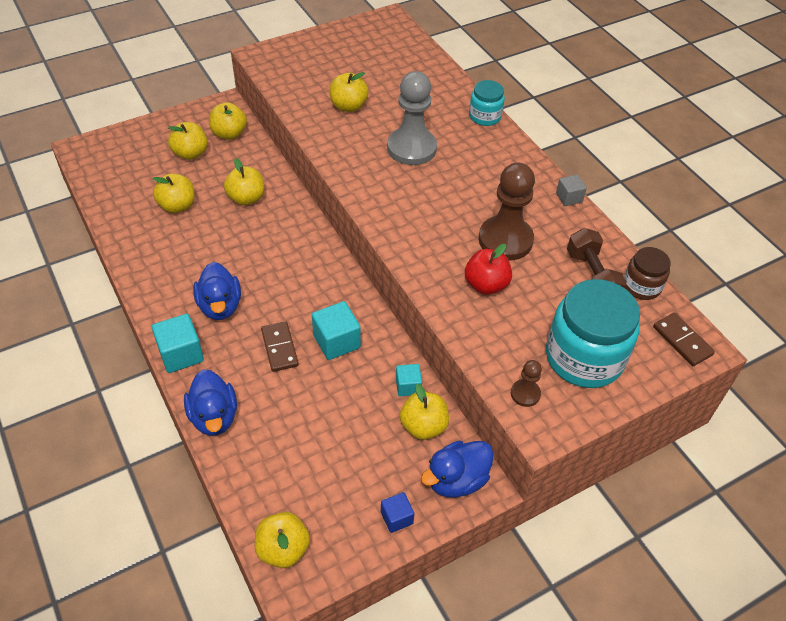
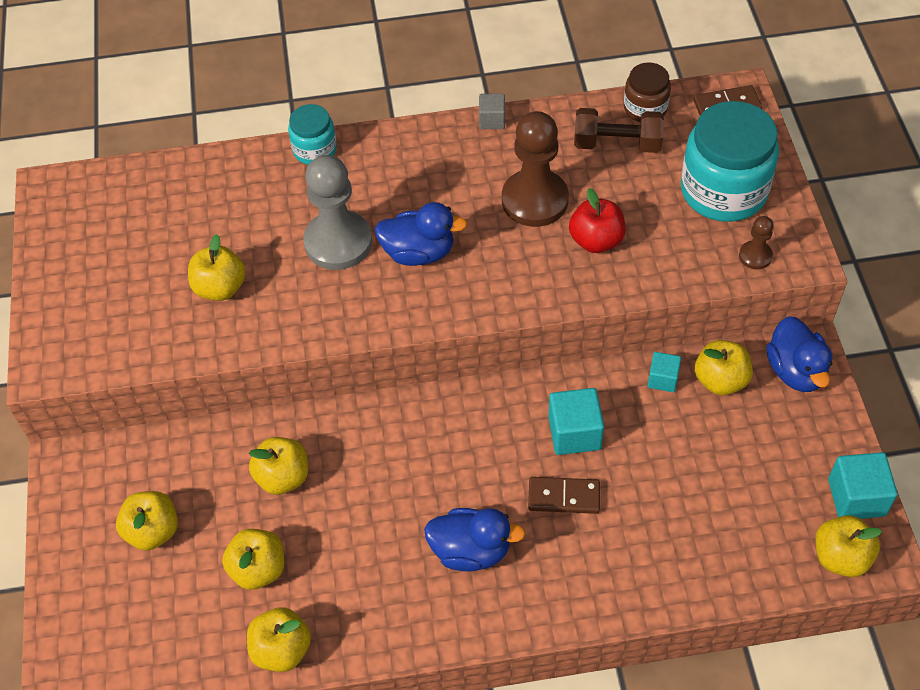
camera: 65 degrees left, 5 degrees up
turquoise cube [152,314,204,373] -> turquoise cube moved to [828,452,898,519]
blue duck [184,369,237,436] -> blue duck moved to [375,202,467,266]
yellow apple [209,102,247,140] -> yellow apple moved to [247,608,311,672]
blue cube [381,492,415,533] -> none

